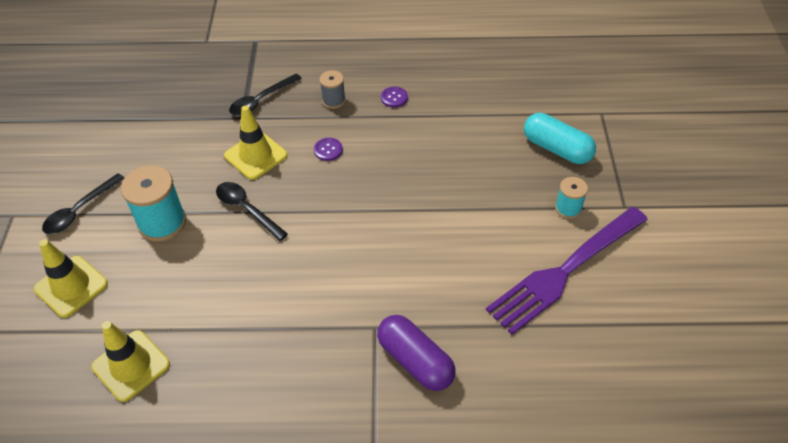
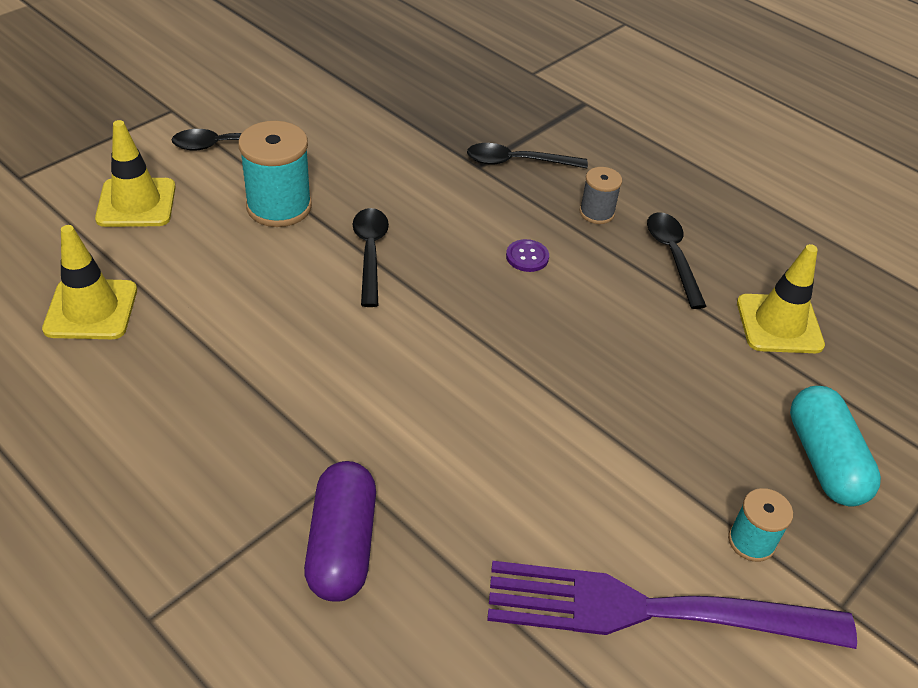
camera: 40 degrees right, 5 degrees down
yellow traffic cone [224,106,288,180] -> yellow traffic cone moved to [737,244,825,353]
purple button [381,87,408,108] -> black spoon [647,212,707,309]

